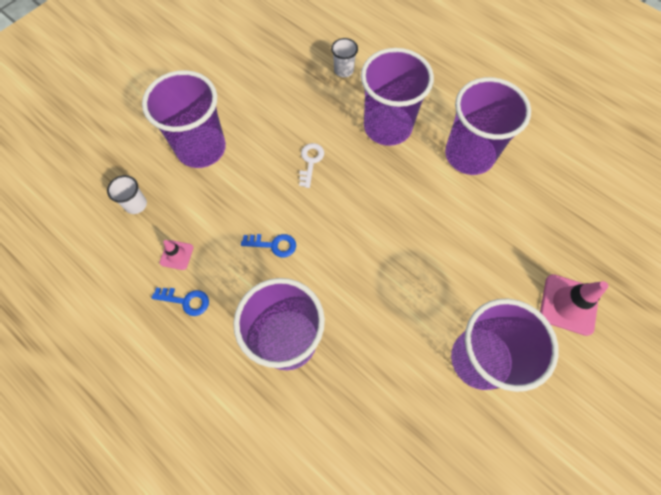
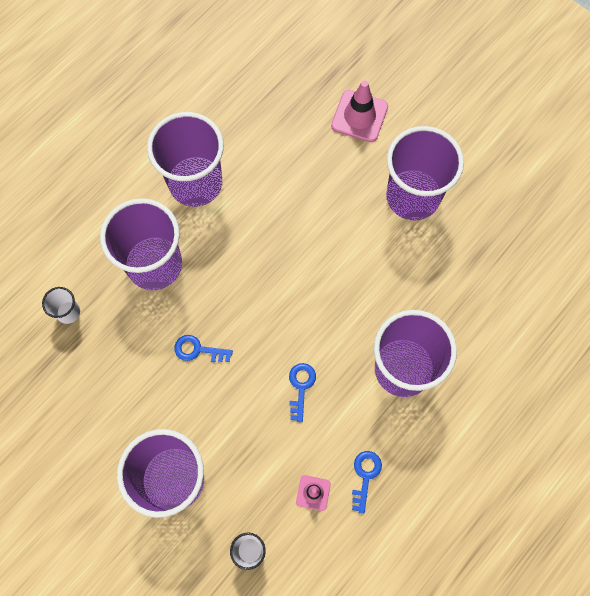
camera: 90 degrees left, 5 degrees up
white key [299,143,324,188] -> blue key [174,335,233,362]

